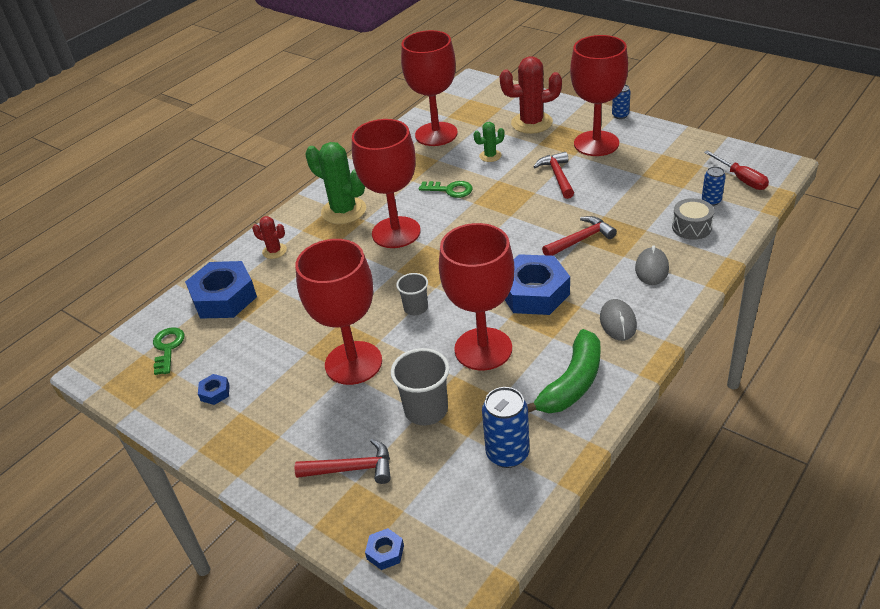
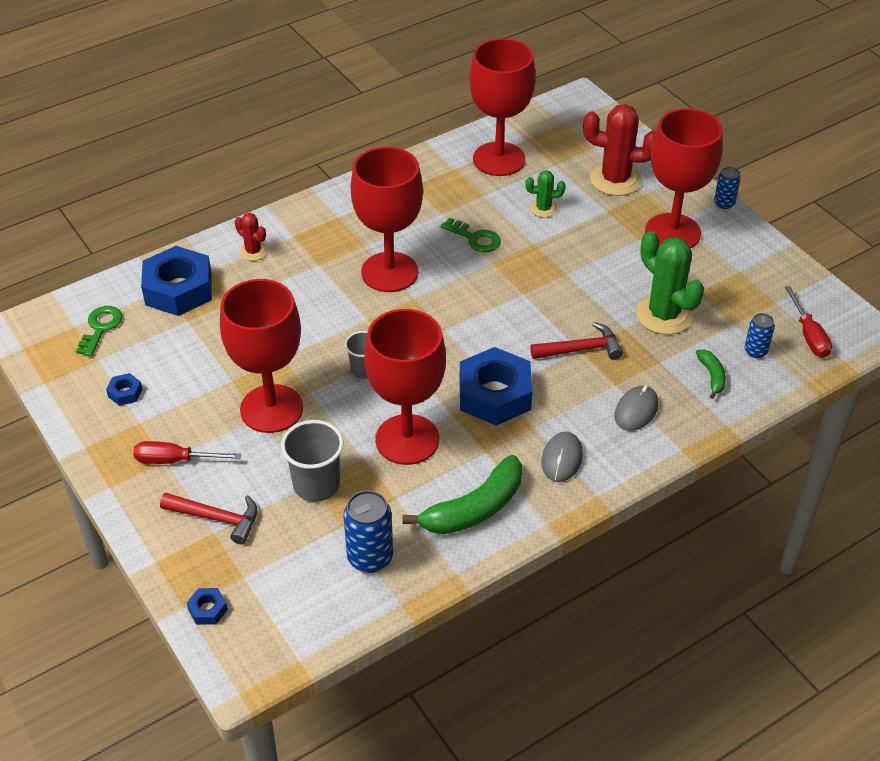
camera: 15 degrees right, 5 degrees up
green cactus [305,142,366,224] -> green cactus moved to [636,231,704,334]
red hammer [533,152,574,199] -> none
grey drum [672,198,714,240] -> green banana [696,349,726,399]
none -> red screwdriver [133,441,241,464]

